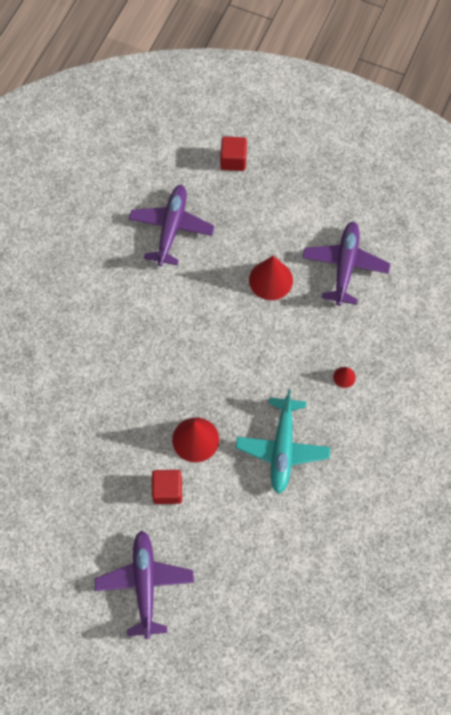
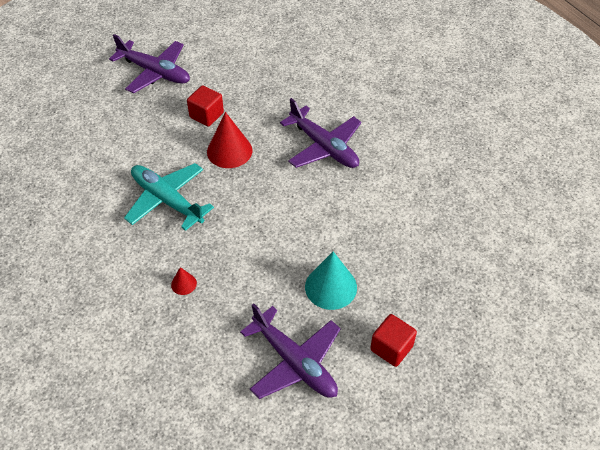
camera: 125 degrees right, 15 degrees down
purple plane [129,185,215,266] -> purple plane moved to [280,98,361,168]
red cube [220,136,247,171] -> red cube moved to [370,314,417,367]
red cone [249,256,293,300] -> turquoise cone [305,251,357,310]

